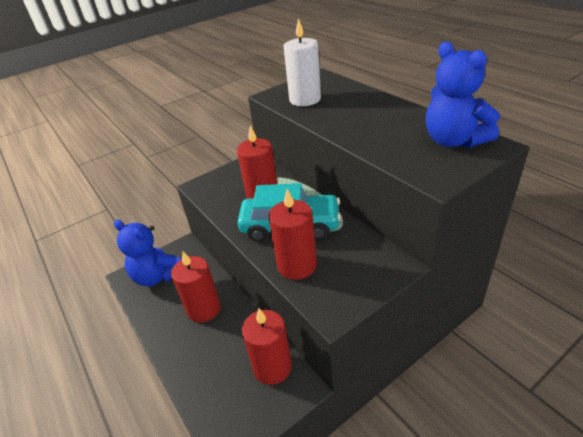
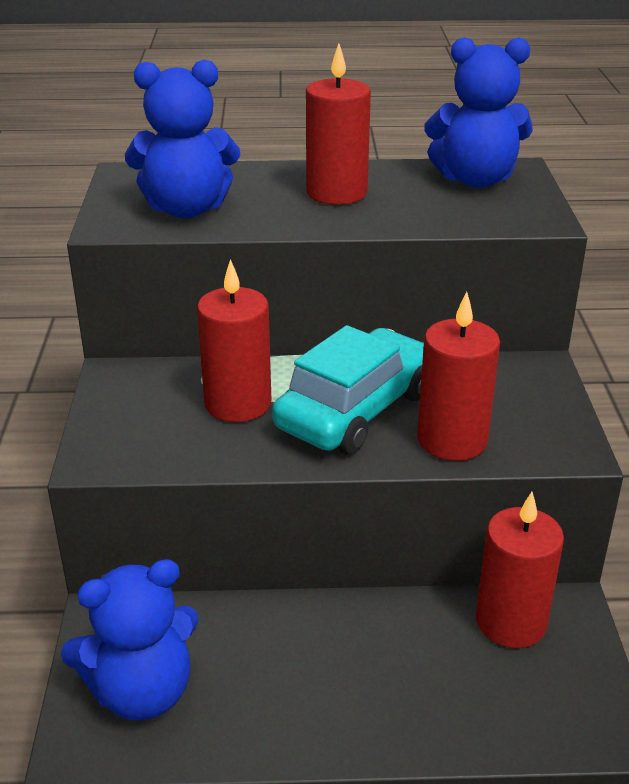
camera: 60 degrees left, 5 degrees down
red candle [171,251,221,323] -> red candle moved to [306,43,371,205]
white candle [284,18,321,106] -> blue teddy bear [125,60,240,218]

